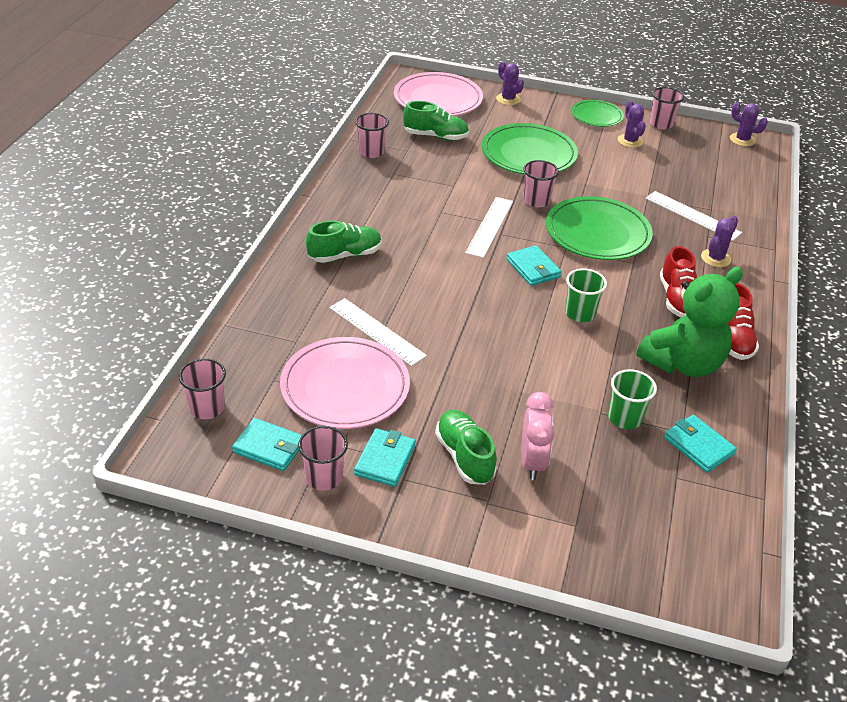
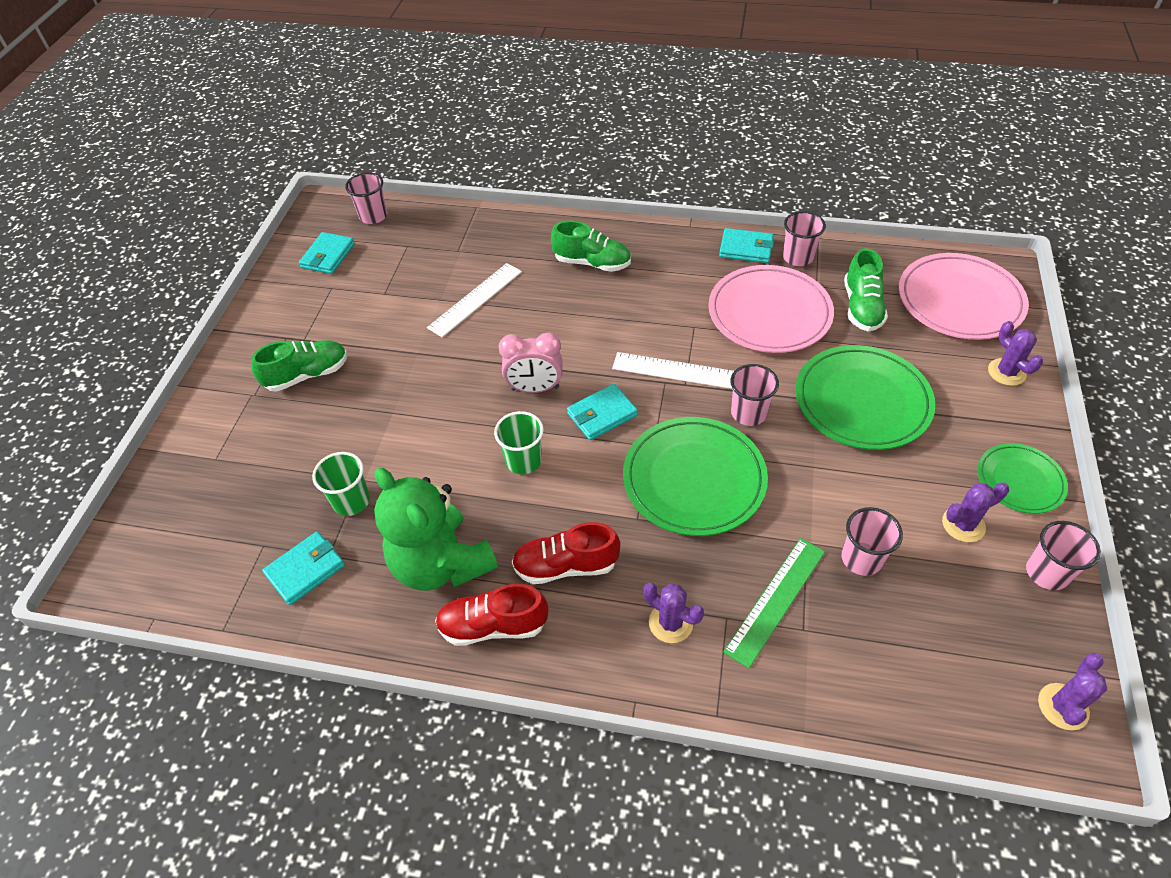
camera: 90 degrees right, 10 degrees up
pink plate [280,337,410,429] -> pink plate moved to [708,265,834,353]
pink cup [298,426,348,491] -> pink cup moved to [841,507,903,576]
green shoe [306,220,382,263] -> green shoe turned 45 degrees counterclockwise [551,221,631,272]
turquoise wallet [354,428,416,487] -> turquoise wallet moved to [719,228,774,263]
purple cactus [496,61,524,105] -> purple cactus turned 75 degrees counterclockwise [988,321,1043,386]
pink clock [521,392,555,480] -> pink clock moved to [499,333,563,393]
white ruler [645,191,742,241] -> green ruler [723,538,825,669]

